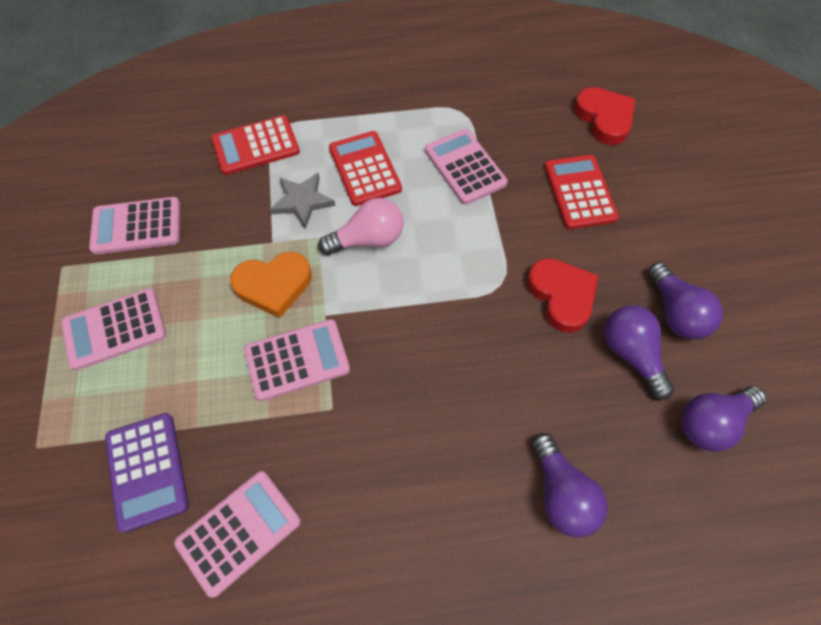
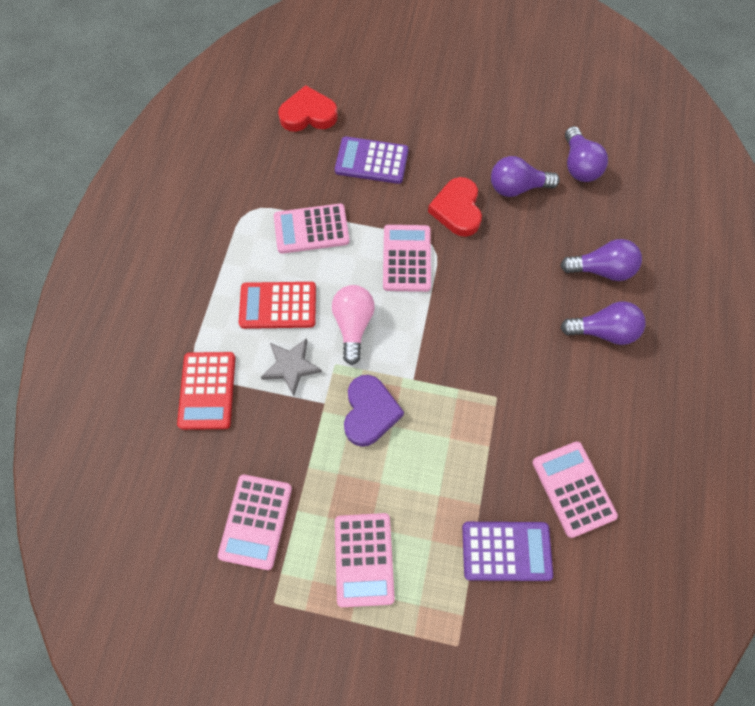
camera: 70 degrees left, 5 degrees up
orange heart [230,252,312,318] -> purple heart [344,375,404,447]
pink calculator [244,319,350,401] -> pink calculator moved to [383,225,431,292]
red heart [527,258,599,333] -> red heart turned 90 degrees counterclockwise [428,177,482,237]
red calculator [544,155,619,229] -> purple calculator [335,136,409,184]
purple light bulb [648,262,723,340] -> purple light bulb moved to [560,301,646,345]

